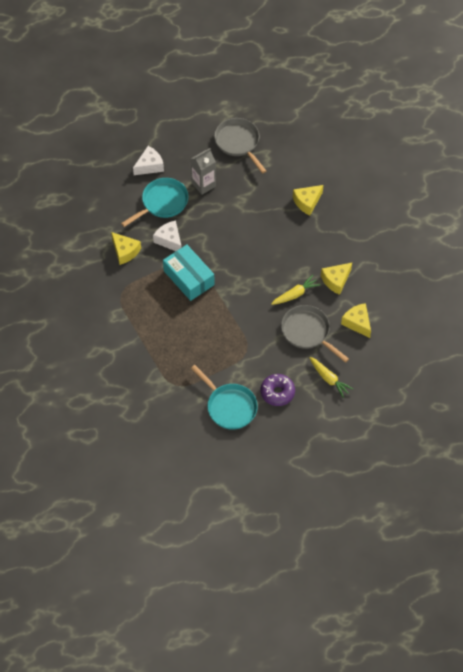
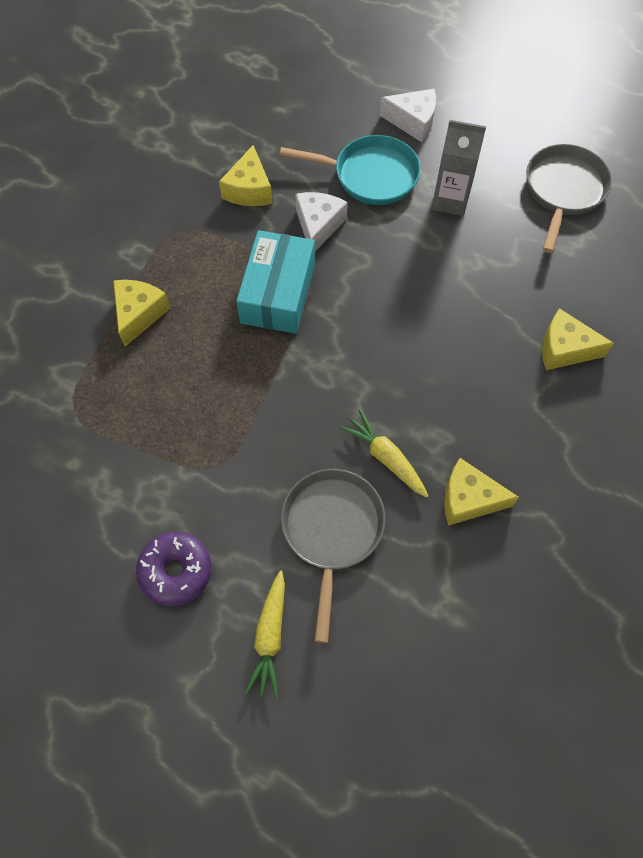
camera: 50 degrees right, 5 degrees up
turquoise pan [191,365,258,430] -> none
yellow carrot [271,275,320,305] -> yellow carrot turned 150 degrees counterclockwise [340,410,428,498]
yellow cheese [341,303,371,338] -> yellow cheese moved to [113,280,171,347]

